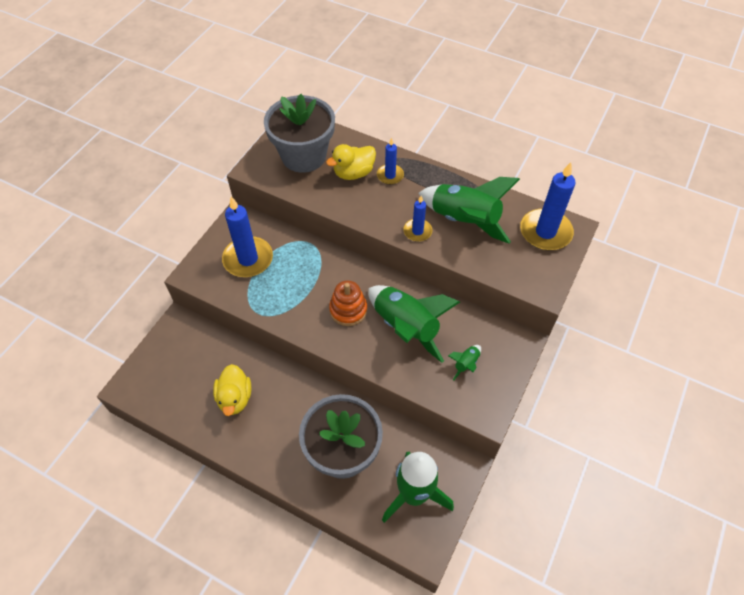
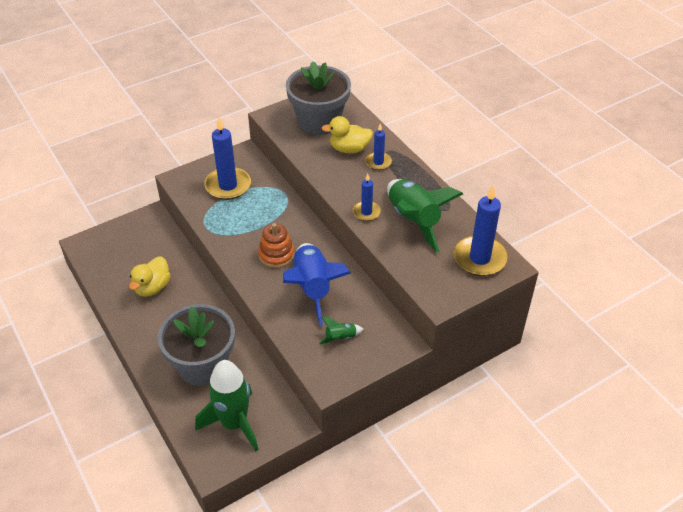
camera: 30 degrees right, 10 degrees down
green rocket [368,285,460,363] -> blue rocket [283,243,351,326]

